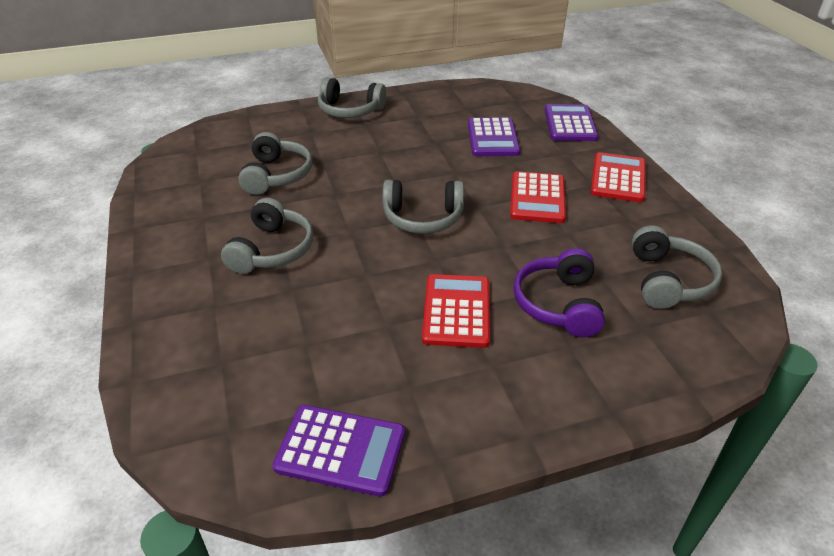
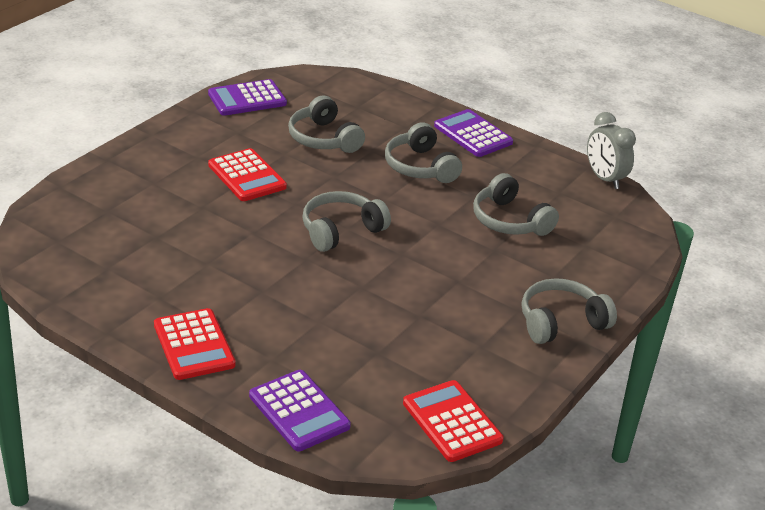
camera: 140 degrees right, 5 degrees down
purple calculator [468,117,520,156] -> purple calculator moved to [434,109,513,157]
red calculator [510,171,566,223] -> red calculator moved to [403,380,504,462]
purple headphones [513,248,605,337] -> none
grey headphones [632,225,722,309] -> grey headphones moved to [288,95,365,153]
none -> grey clock [587,112,636,189]

